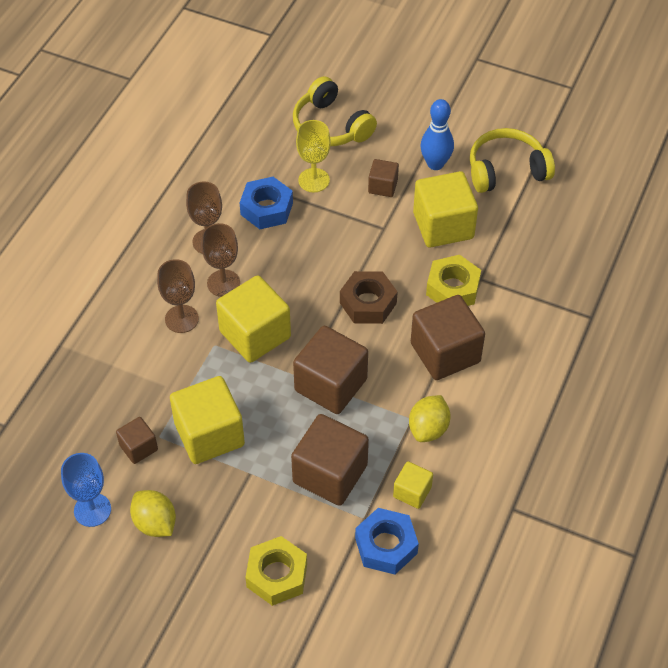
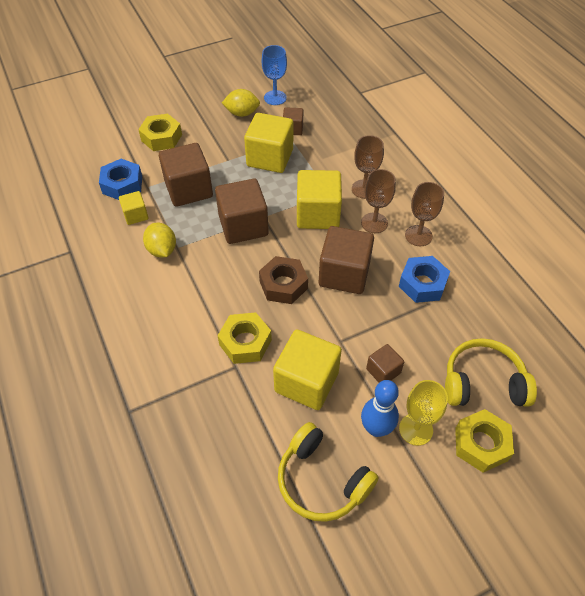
camera: 130 degrees right, 0 degrees up
yellow goblet [296,120,331,192] -> yellow goblet moved to [399,380,448,446]
brown cube [411,295,485,380] -> brown cube moved to [319,226,374,294]
yellow headphones [470,128,555,193] -> yellow headphones turned 105 degrees clockwise [278,422,379,522]
none -> yellow nut [455,409,514,473]

